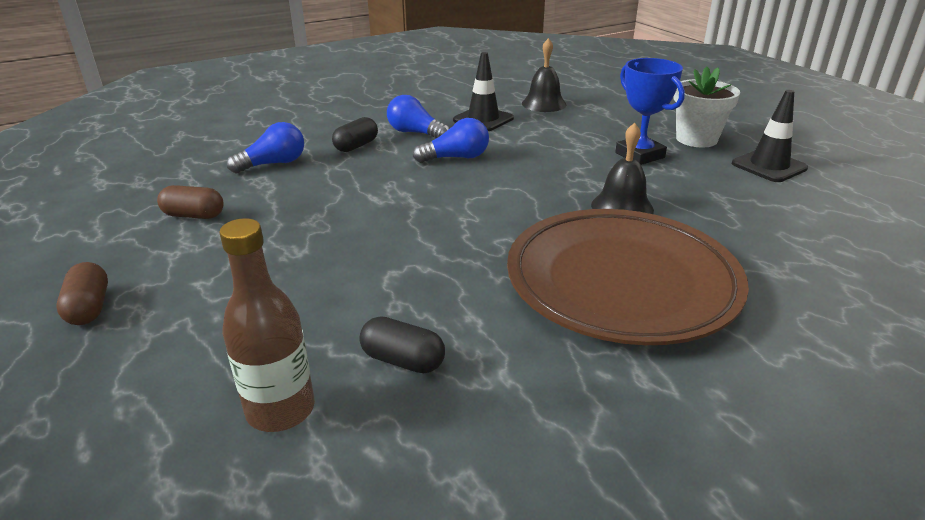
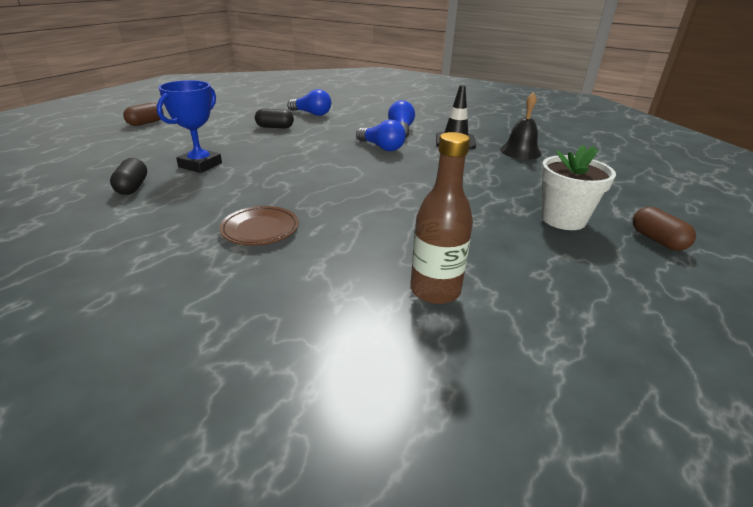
camera: 55 degrees right, 0 degrees up
brown capsule [157,185,223,219] -> brown capsule moved to [633,207,696,251]
brown bottle [219,218,315,432] -> brown bottle moved to [410,132,473,304]
black capsule [332,117,378,152] -> black capsule moved to [255,108,294,128]
brown plate [507,209,749,345] -> brown plate [219,206,299,245], size x0.42
black bell [591,123,654,214] -> none
blue trophy [615,58,685,165] -> blue trophy moved to [157,80,222,173]
black traffic cone [732,90,808,182] -> none

